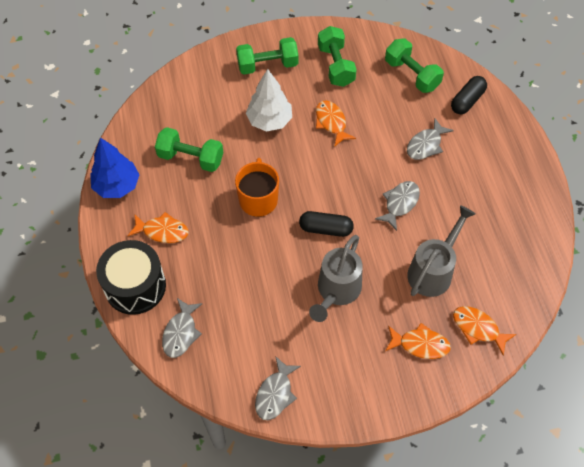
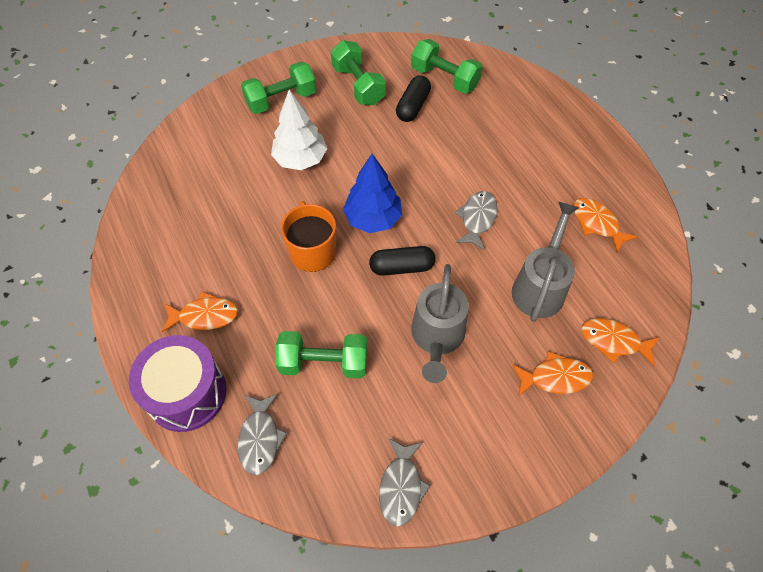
camera: 15 degrees left, 0 degrees up
blue tree [90,137,140,198] -> blue tree moved to [343,154,402,233]
black drum [96,240,166,315] -> purple drum [129,335,227,432]
green dumbbell [155,127,223,172] -> green dumbbell moved to [275,331,367,378]
orange fish [316,101,356,147] -> orange fish moved to [573,198,638,254]
grey fish [407,118,454,160] -> none
black capsule [451,76,487,114] -> black capsule moved to [396,75,431,122]

